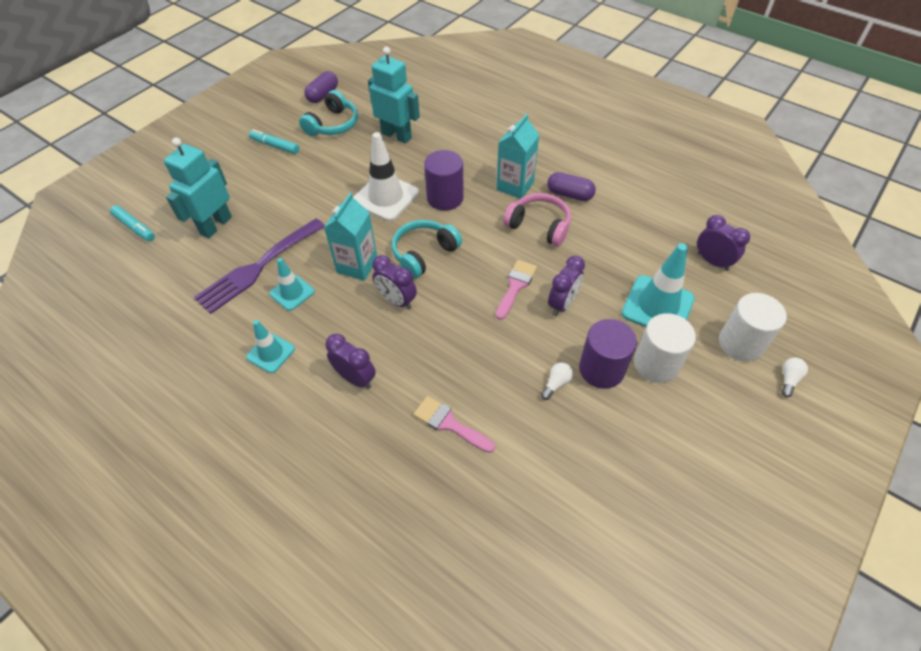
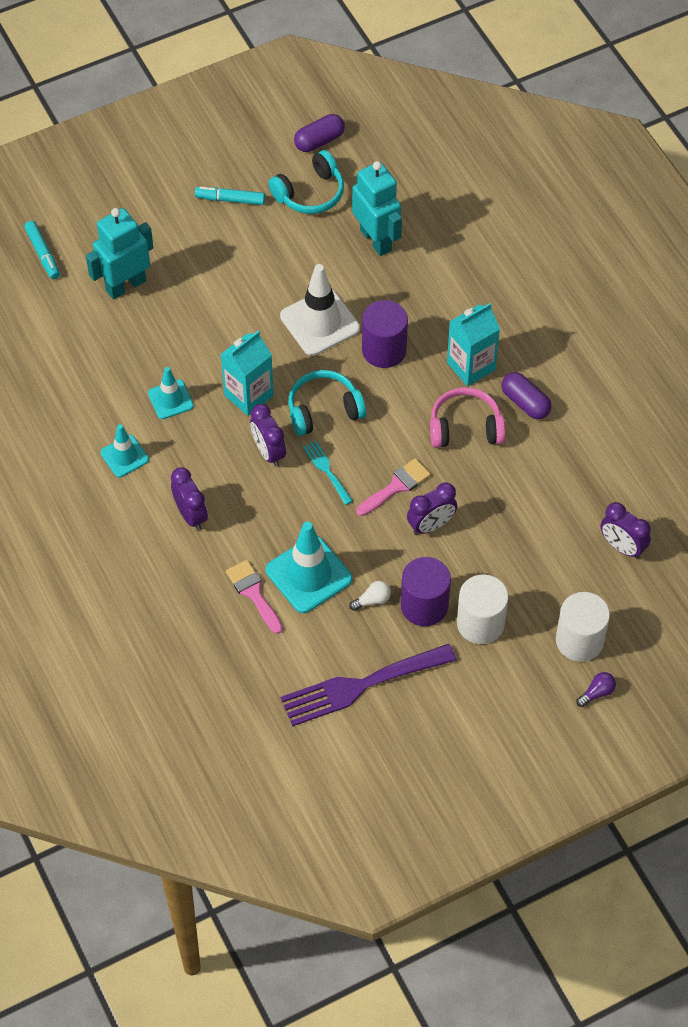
camera: 25 degrees right, 5 degrees up
purple fork [194,218,325,314] -> purple fork moved to [281,644,457,726]
turquoise marker [249,129,299,154] -> turquoise marker turned 45 degrees counterclockwise [195,187,265,205]
pink headphones [503,193,571,246] -> pink headphones turned 60 degrees counterclockwise [430,387,505,448]
turquoise traffic cone [621,243,695,327] -> turquoise traffic cone moved to [266,522,352,613]
purple clock [697,215,750,271] -> purple clock turned 150 degrees clockwise [601,502,651,559]
white light bulb [781,357,808,397] -> purple light bulb [576,672,616,707]
none -> turquoise fork [303,441,353,505]

